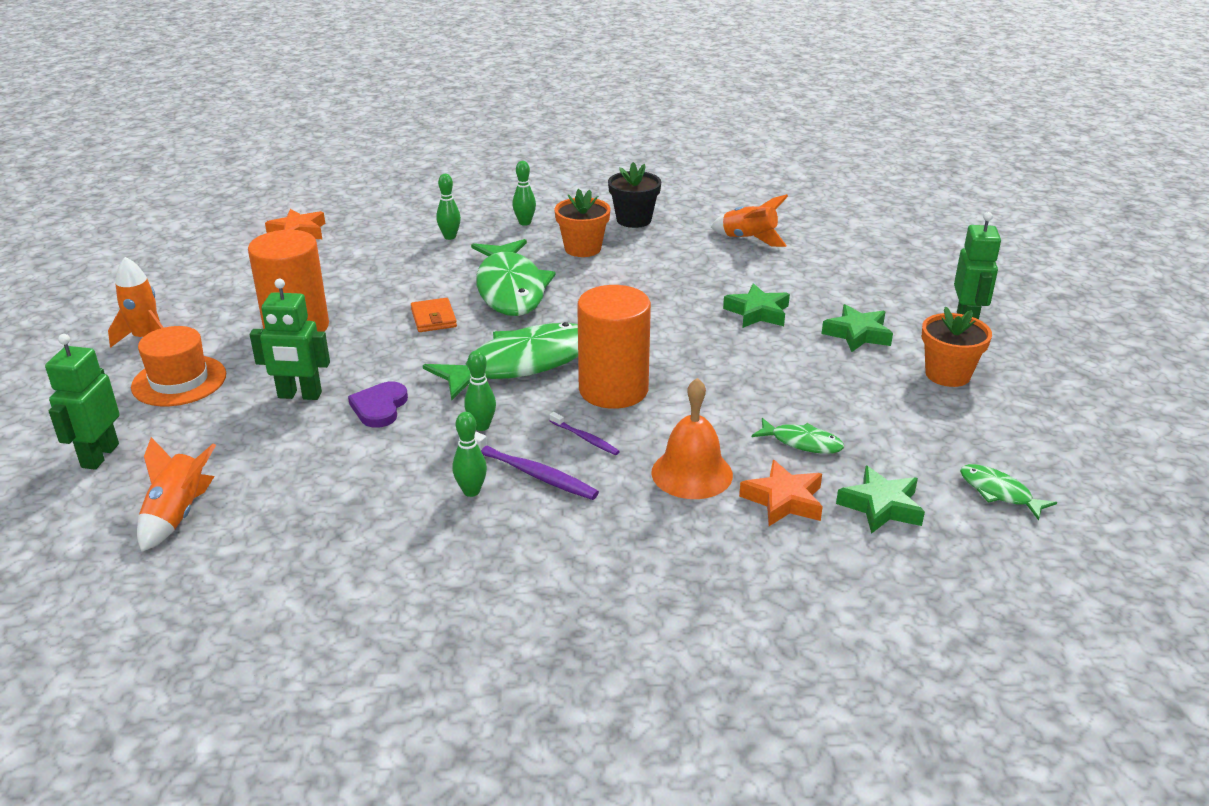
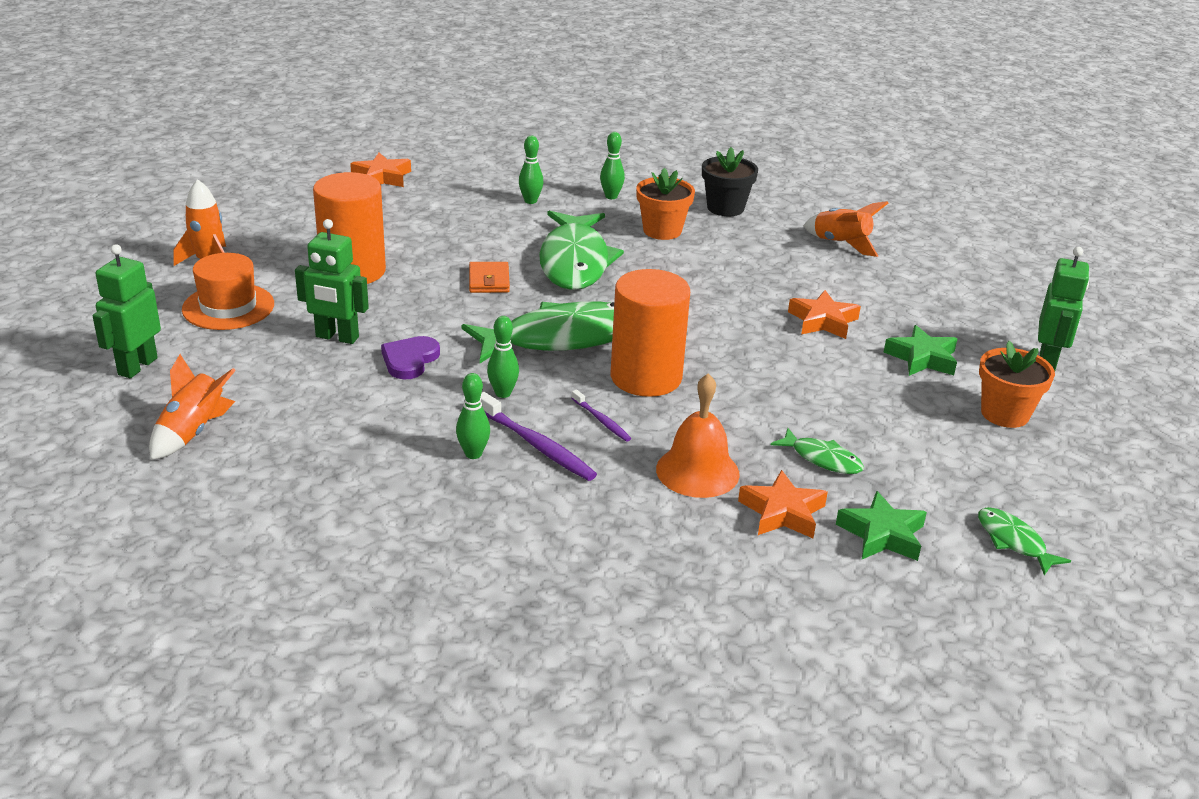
camera: 10 degrees right, 0 degrees up
green star [723,283,790,328] -> orange star [788,290,861,339]

